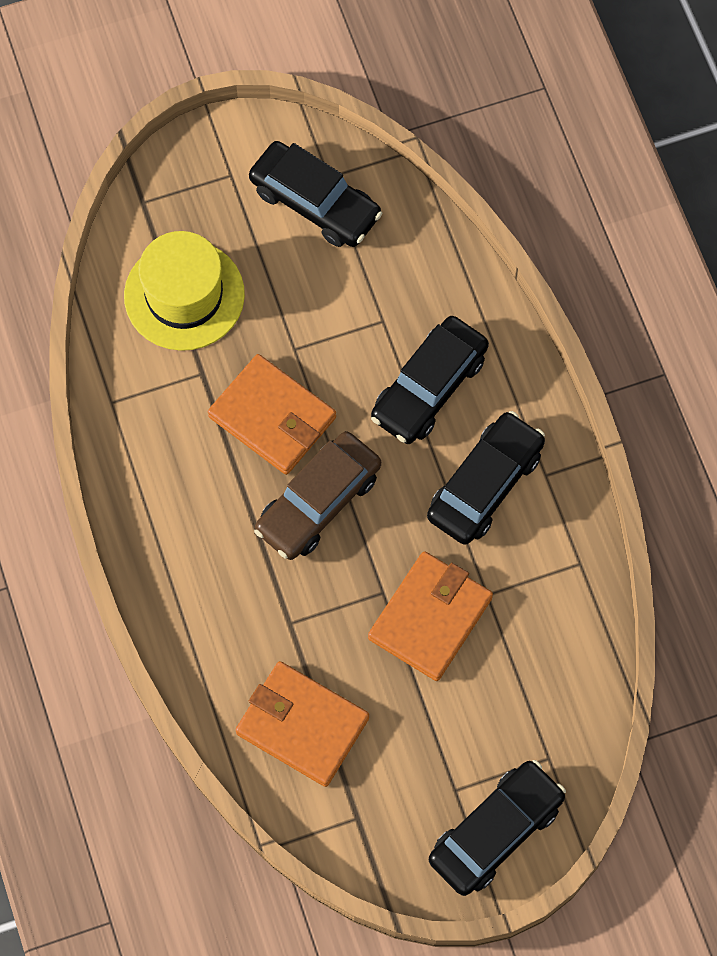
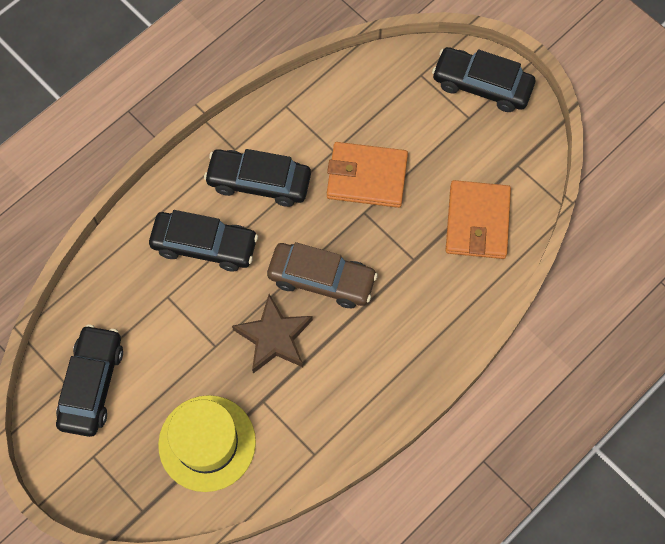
camera: 115 degrees left, 0 degrees up
orange wallet [208,354,336,475] -> brown star [232,294,313,373]

